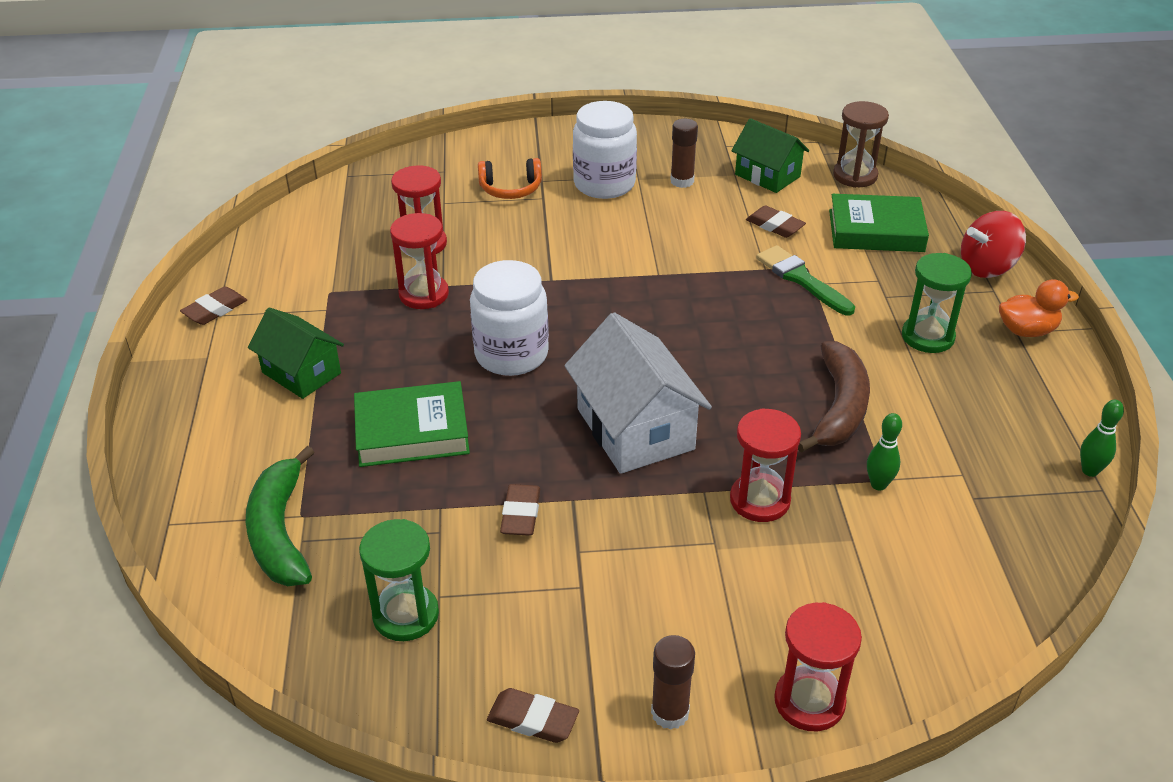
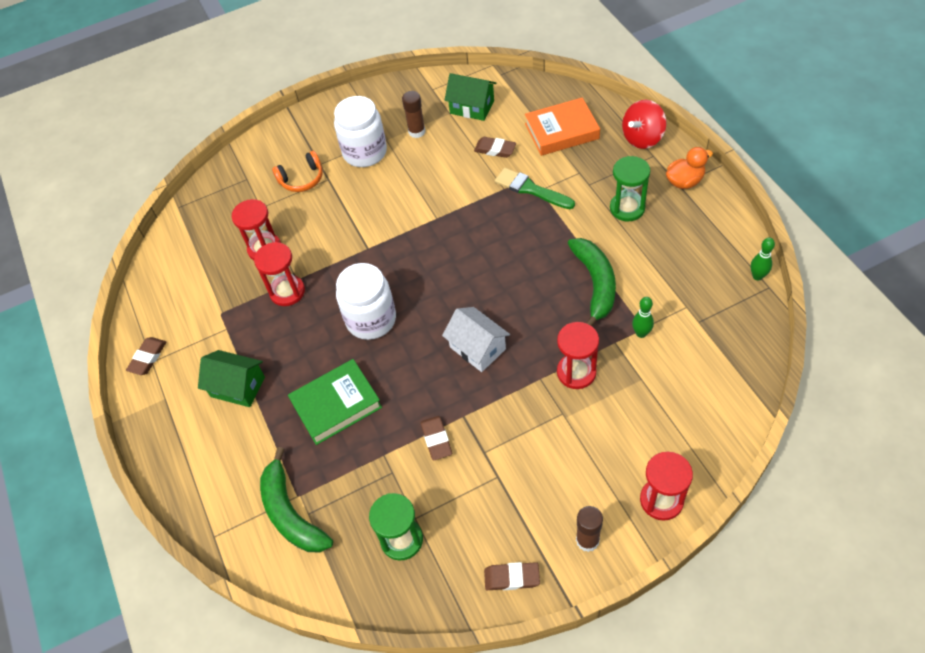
camera: 15 degrees left, 15 degrees up
white house [564,312,712,474] -> white house [442,307,510,372], size x0.64
brown banana [798,341,870,453] -> green banana [568,238,616,326]
green book [829,194,929,252] -> orange book [525,97,600,156]
brown hourglass [833,101,889,188] -> none

